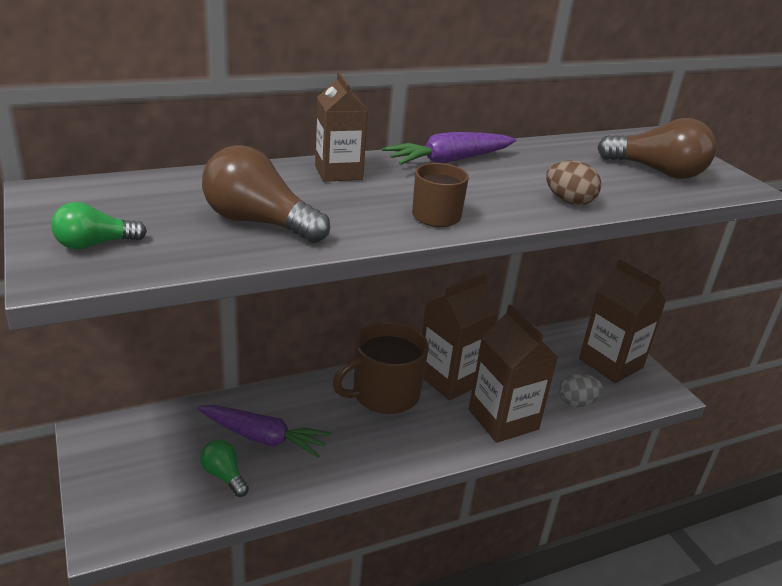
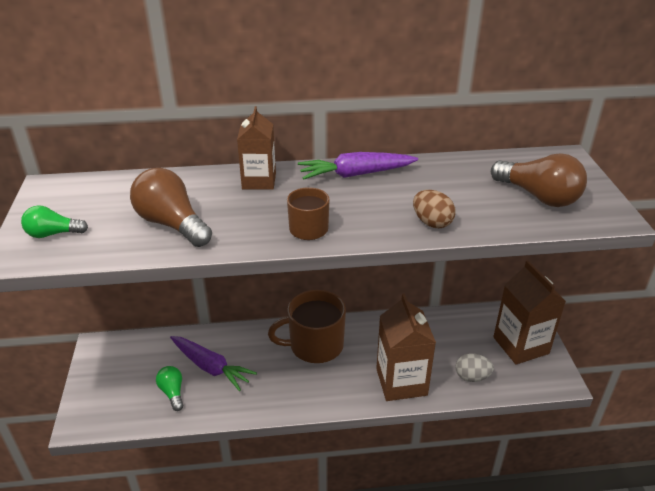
camera: 20 degrees right, 5 degrees up
brown carton [422,274,499,400] -> none

